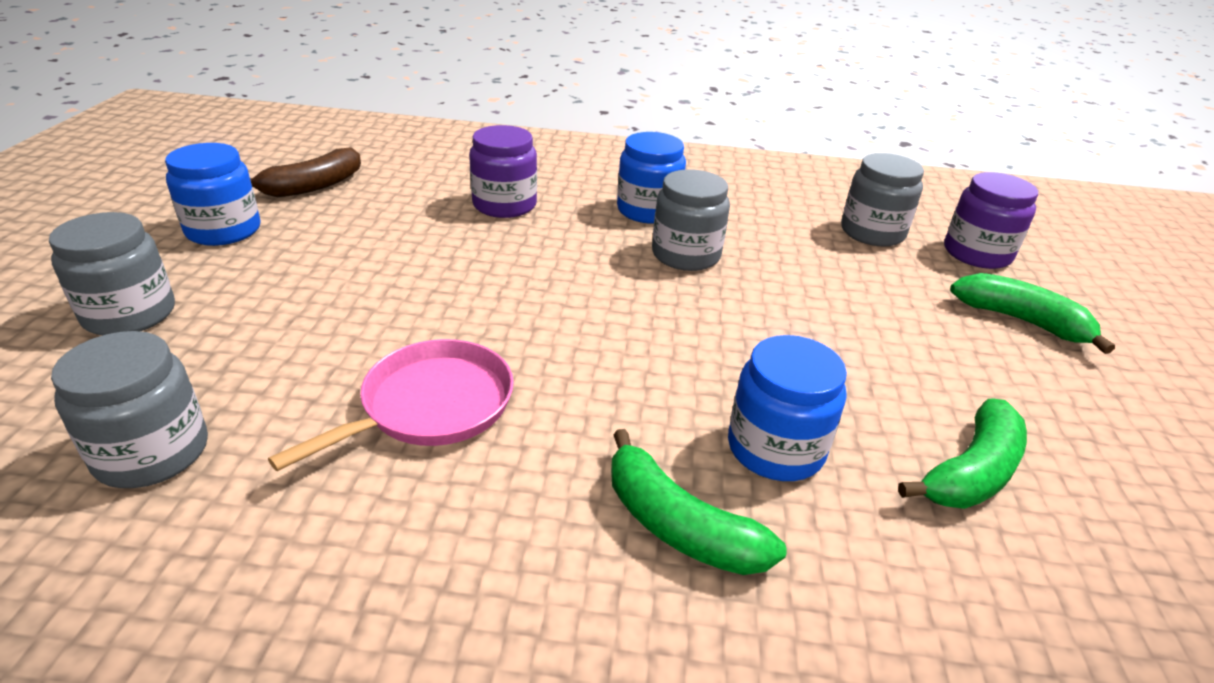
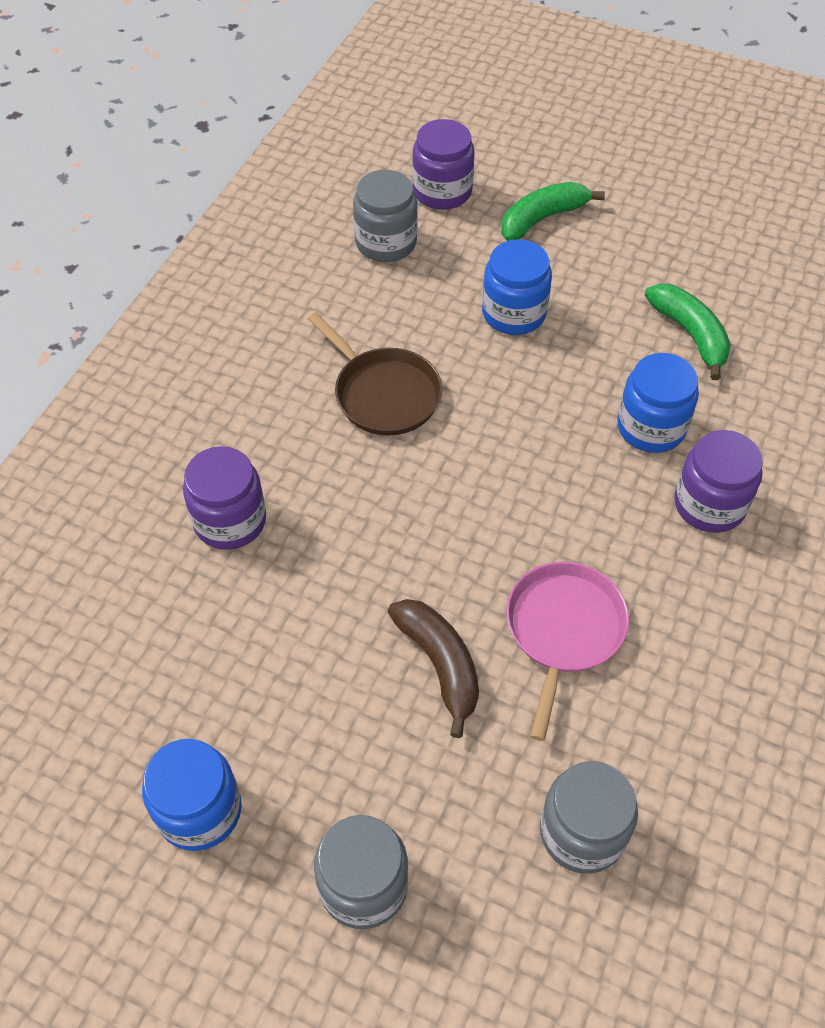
camera: 70 degrees left, 20 degrees up
brown banana [250,147,361,197] -> brown banana moved to [388,599,479,738]
pink pan [268,339,514,471] -> pink pan turned 45 degrees clockwise [506,562,629,741]
green banana [611,429,786,575] -> purple jar [674,430,763,533]
blue jar [617,132,686,224] -> blue jar moved to [482,239,552,335]
grey jar [652,169,730,271] -> brown pan [308,312,442,436]

